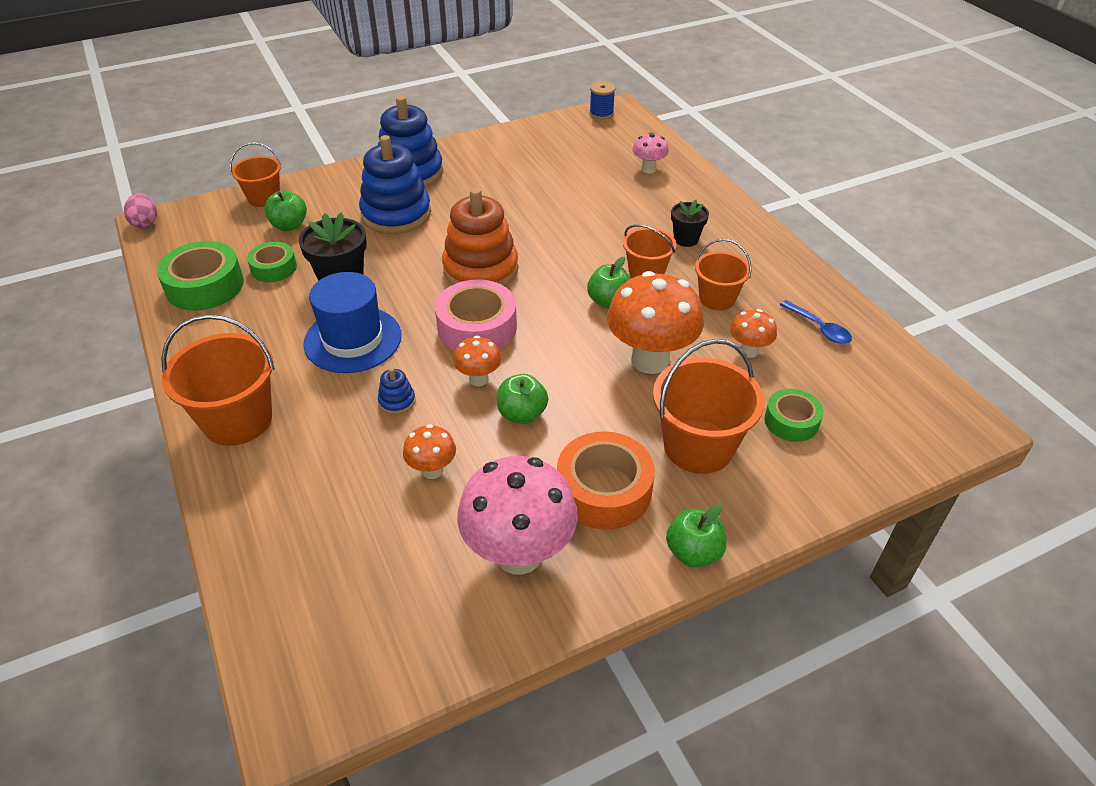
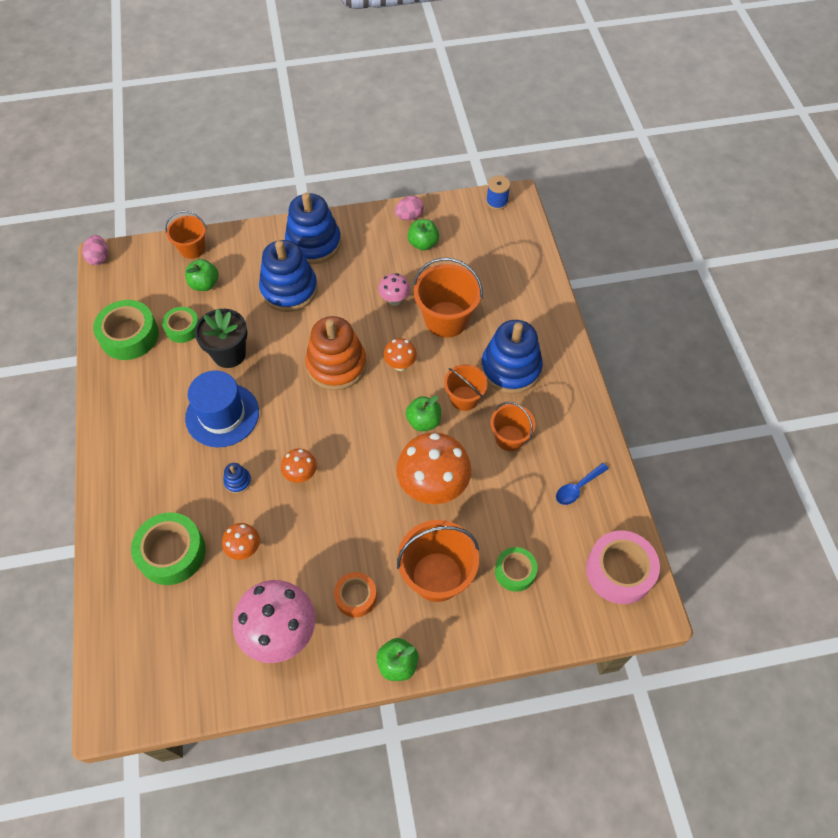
camera: 15 degrees right, 15 degrees up
orange bucket [161,314,275,446] -> orange bucket moved to [413,258,483,338]
pink tape [435,279,517,350] -> pink tape moved to [586,531,660,604]
green apple [497,374,548,424] -> green apple moved to [408,219,439,250]
orange tape [557,431,655,530] -> orange tape [334,572,377,617], size x0.61
pink mushroom [633,133,669,173] -> pink mushroom moved to [378,273,410,306]
black flower pot [671,200,709,247] -> blue stacking toy [481,320,543,394]
orange mushroom [730,309,777,358] -> orange mushroom moved to [384,338,417,371]
blue spoon [780,300,852,344] -> blue spoon turned 75 degrees clockwise [556,463,609,505]
none -> green tape [131,512,205,585]
none -> pink egg [395,196,424,220]

